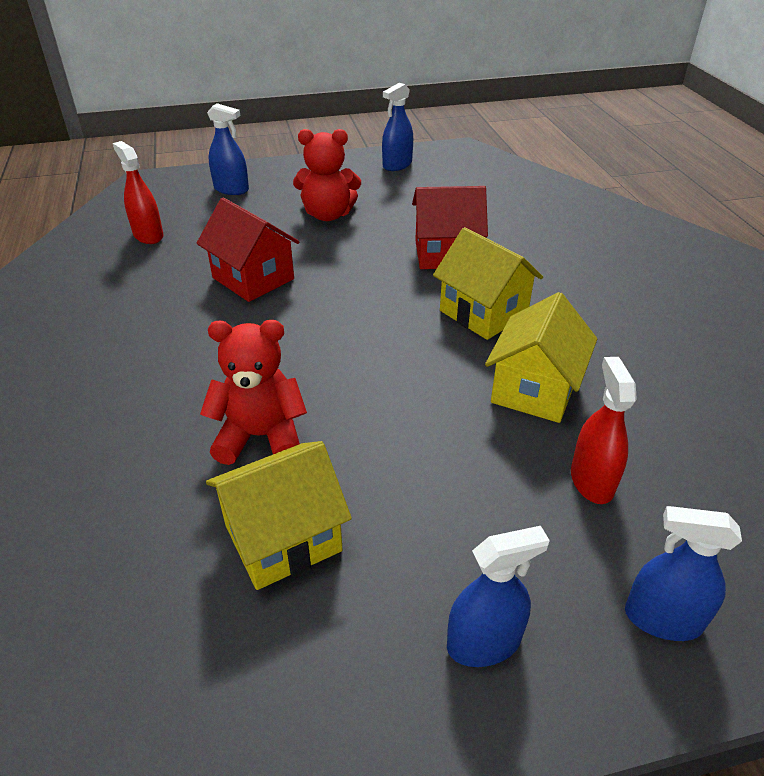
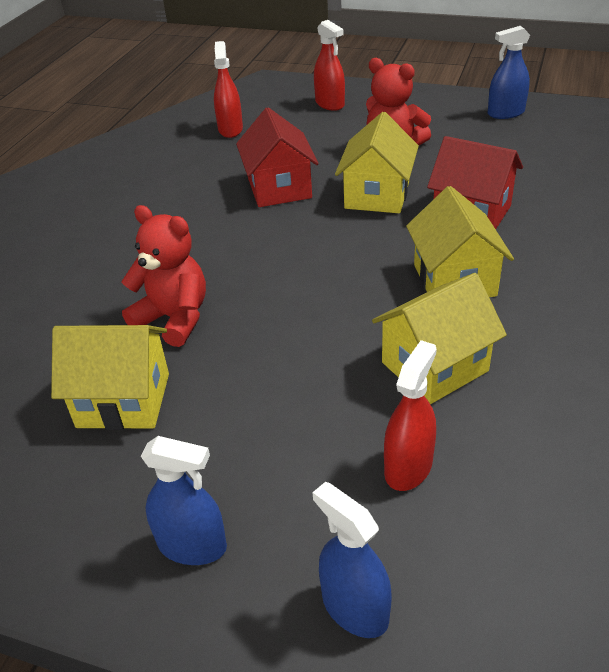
camera: 35 degrees right, 0 degrees up
blue spray bottle [207,103,249,195] -> red spray bottle [314,20,345,111]
none -> yellow house [335,112,419,213]

